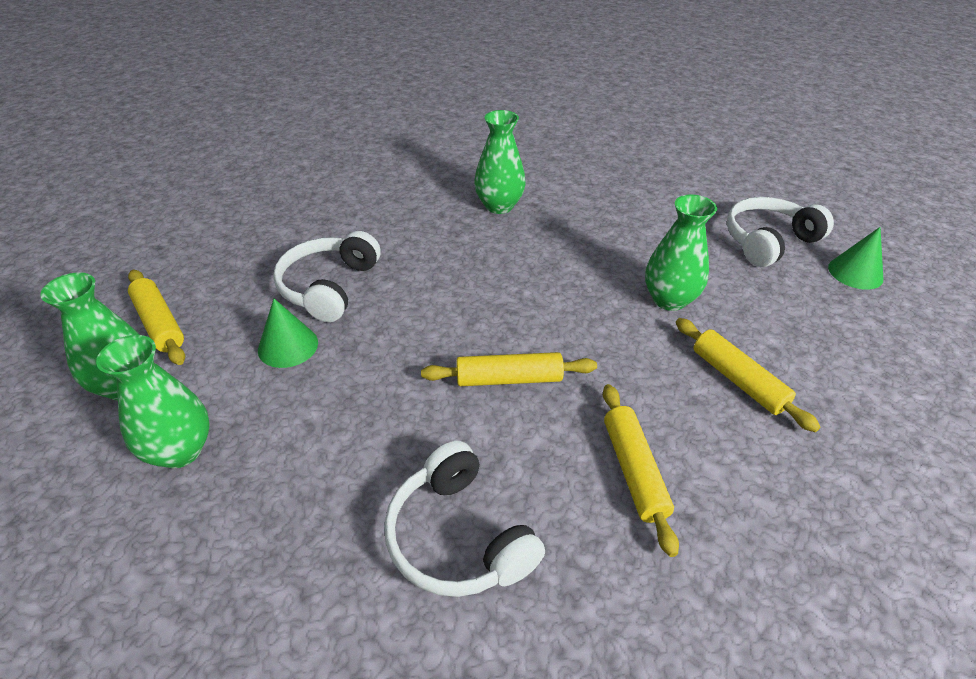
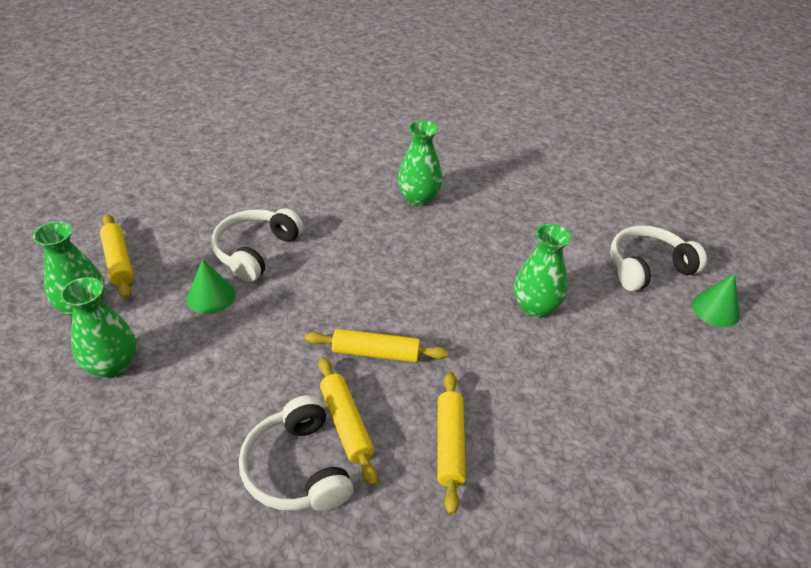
camera: 10 degrees right, 0 degrees up
yellow rolling pin [676,318,820,432] -> yellow rolling pin moved to [318,357,378,486]

